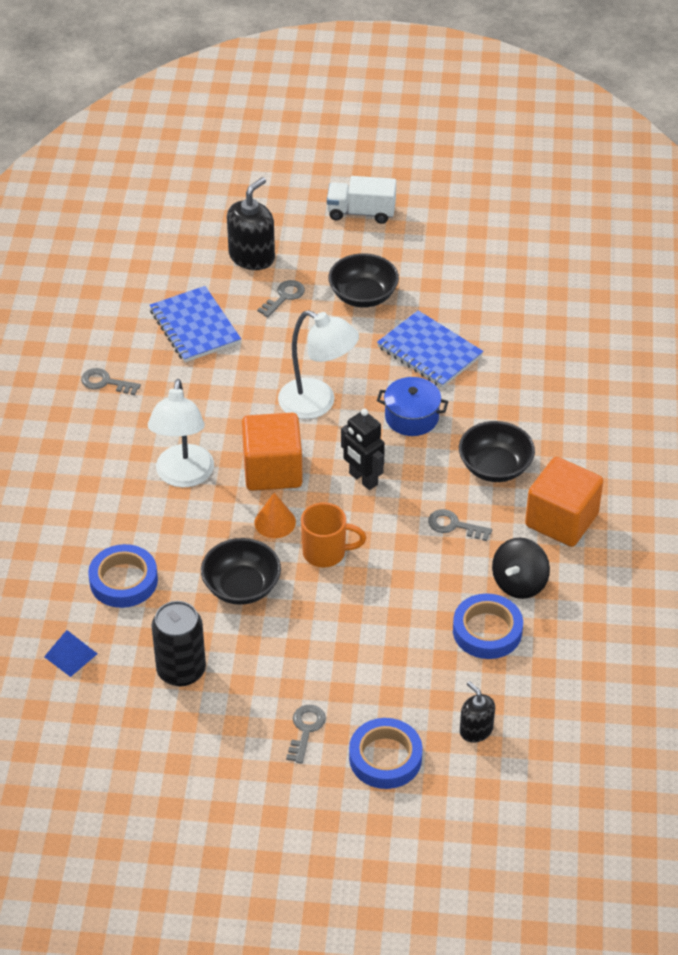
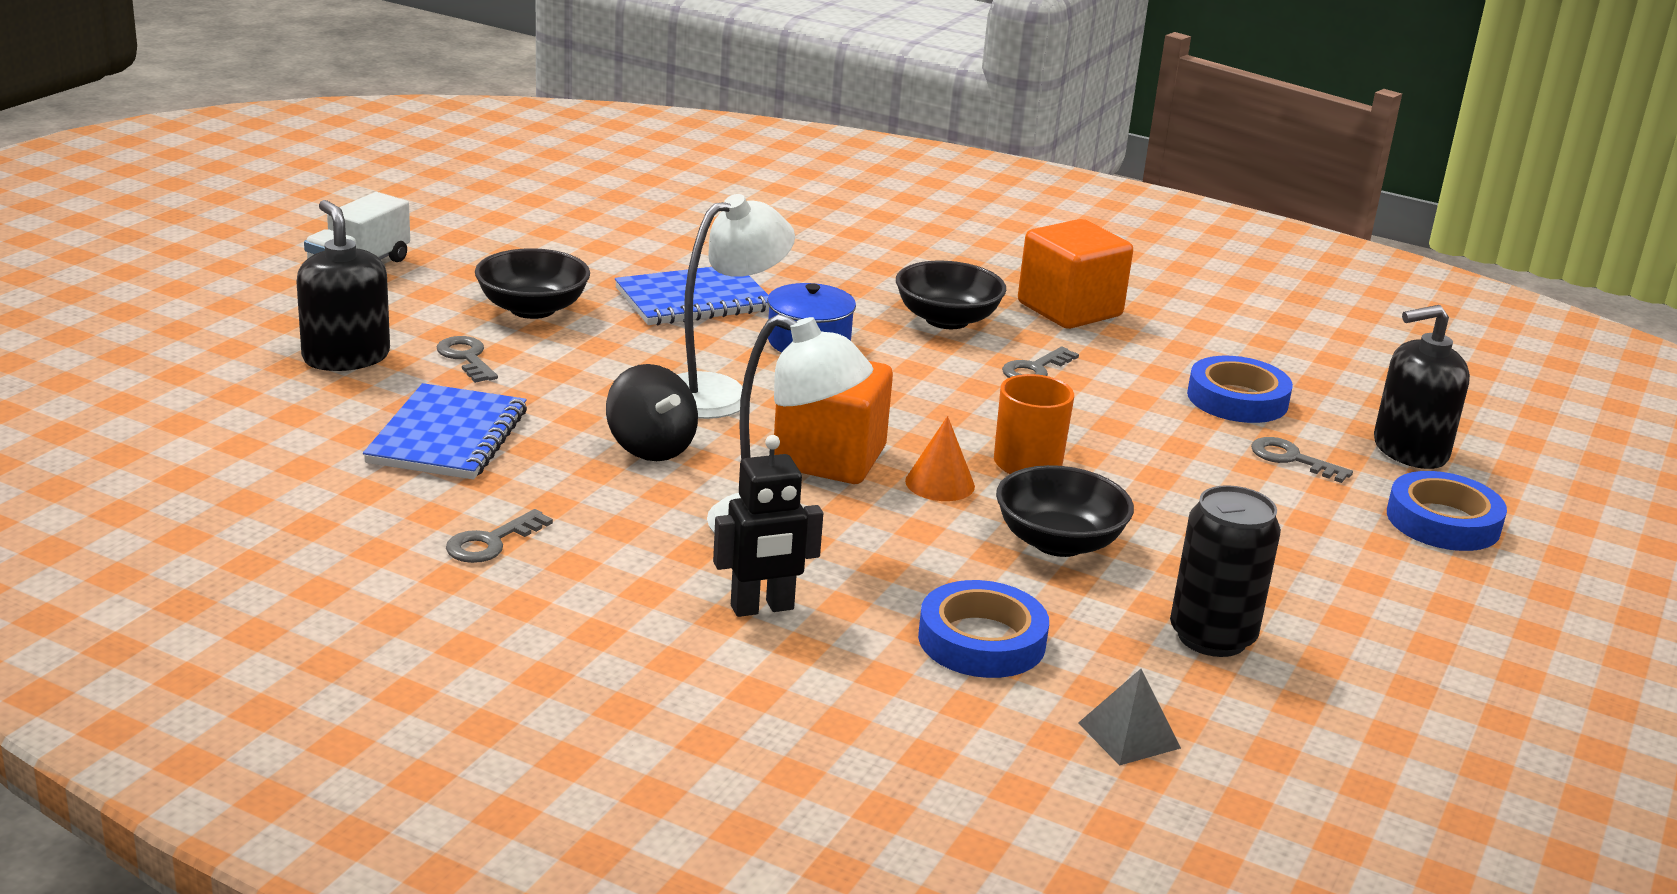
camera: 70 degrees left, 20 degrees down
blue pyramid [44,630,97,677] -> grey pyramid [1078,669,1181,766]
blue notebook [149,286,241,362] -> blue notebook turned 75 degrees counterclockwise [363,383,527,480]
grey key [286,705,326,764] -> grey key moved to [1251,437,1353,483]
black robot [341,409,385,490] -> black robot moved to [713,435,823,617]
black soap dispenser [460,681,495,743] -> black soap dispenser [1374,305,1470,469], size x1.67
black spinning top [492,538,550,599] -> black spinning top moved to [606,364,698,461]

